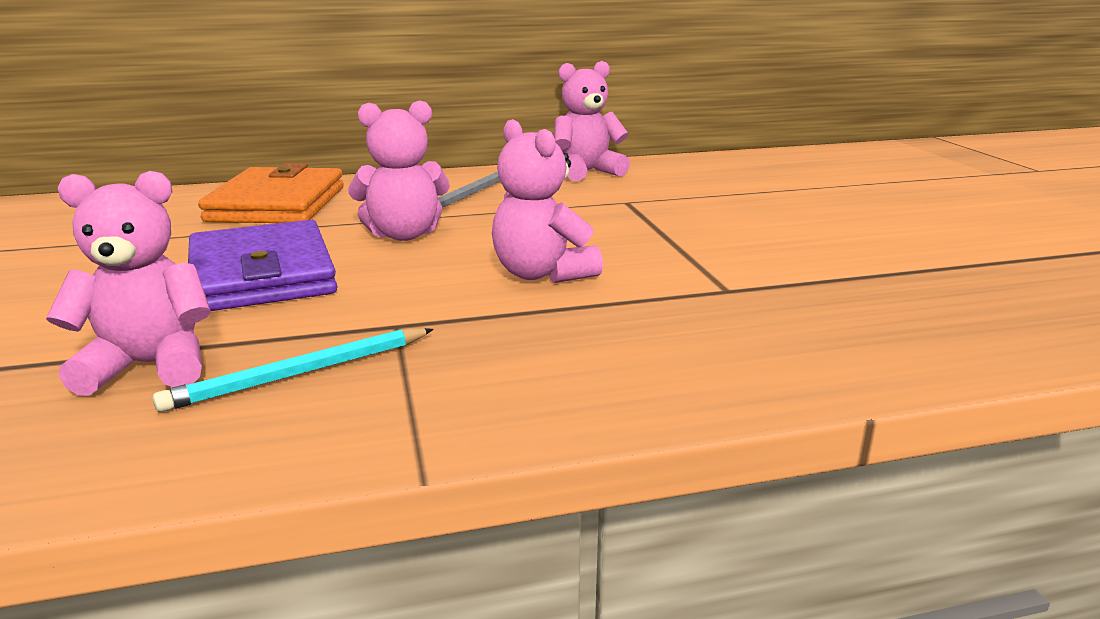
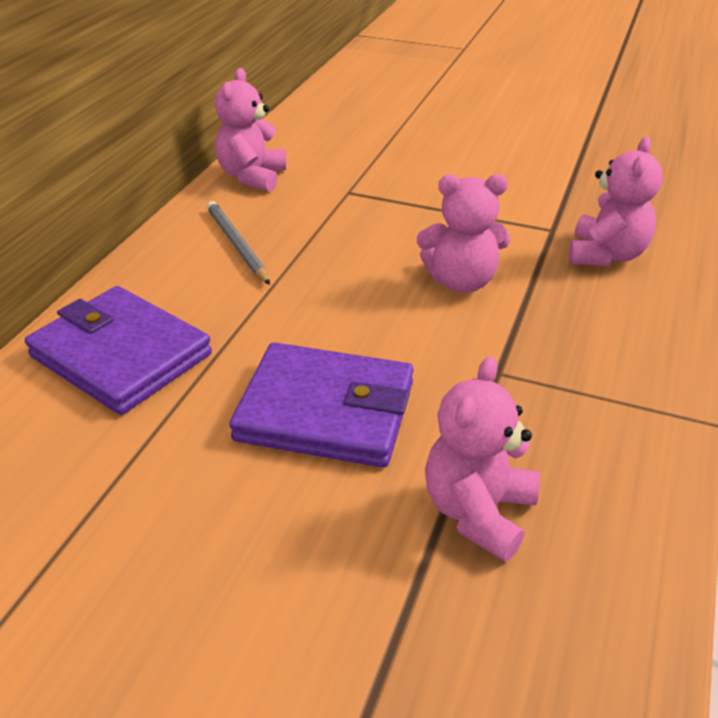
camera: 55 degrees left, 15 degrees up
turquoise pencil [153,328,434,412] -> none
orange wallet [198,163,344,223] -> purple wallet [25,286,212,415]
pink teddy bear [348,100,450,241] -> pink teddy bear moved to [569,137,663,266]

